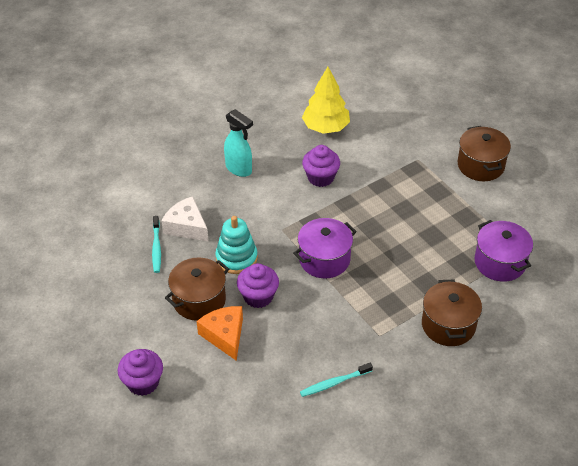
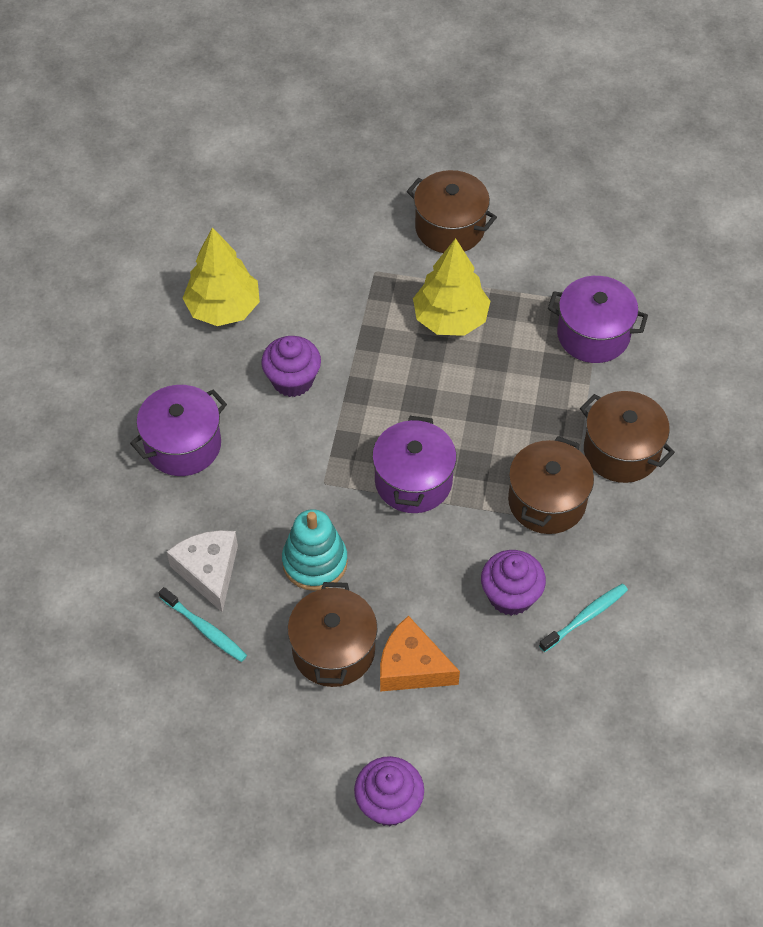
camera: 45 degrees left, 10 degrees up
white cheese [161,196,209,242] -> white cheese turned 75 degrees clockwise [166,530,238,613]
turquoise spray bottle [224,109,253,177] -> purple pot [130,385,227,476]
purple cupcake [237,263,279,308] -> purple cupcake moved to [481,550,546,616]
turquoise toothbrush [300,363,373,397] -> turquoise toothbrush turned 150 degrees counterclockwise [539,584,628,652]
none -> yellow tree [413,238,490,336]
none -> brown pot [508,436,594,534]

